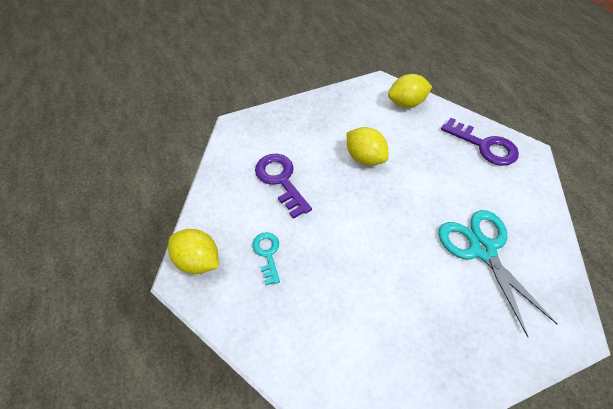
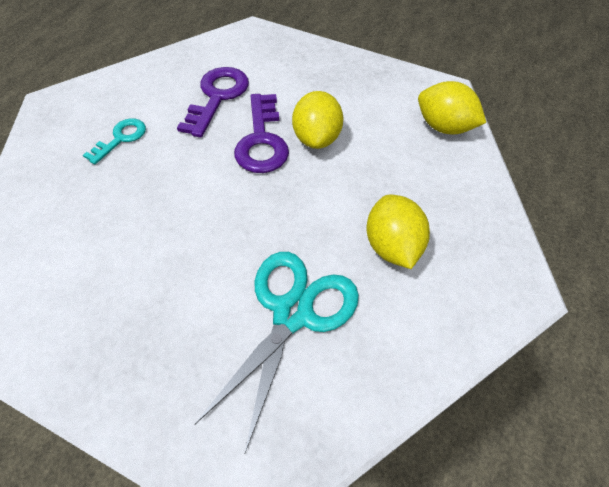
camera: 45 degrees right, 0 degrees up
yellow lemon [168,229,219,274] -> yellow lemon moved to [366,195,430,269]
purple key [441,118,519,166] -> purple key moved to [234,94,289,173]

